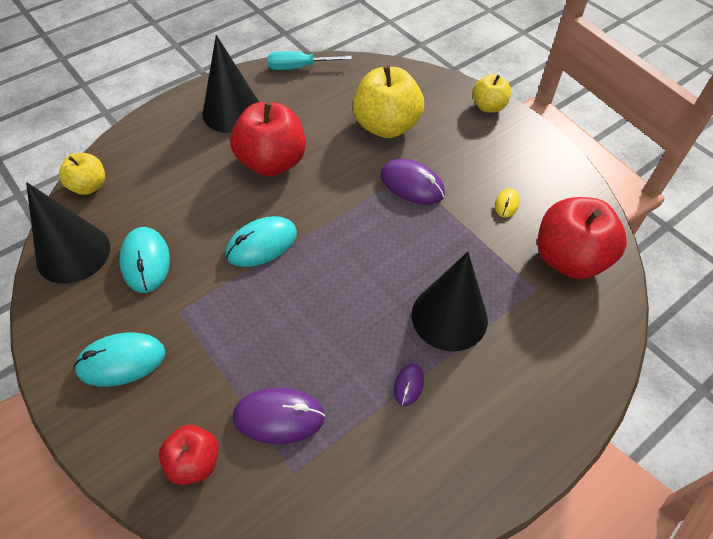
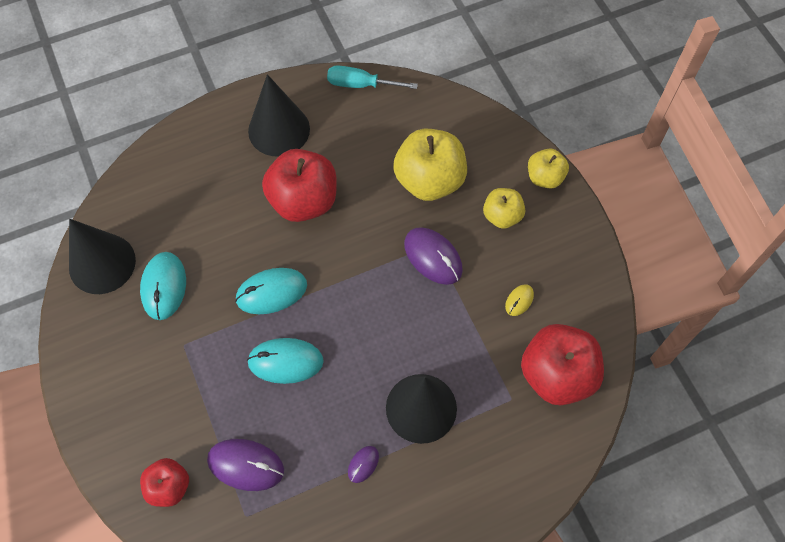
camera: 15 degrees right, 10 degrees up
yellow apple [59,153,105,195] -> yellow apple moved to [483,188,525,229]
turquoise mouse [74,332,165,387] -> turquoise mouse moved to [247,338,324,384]

